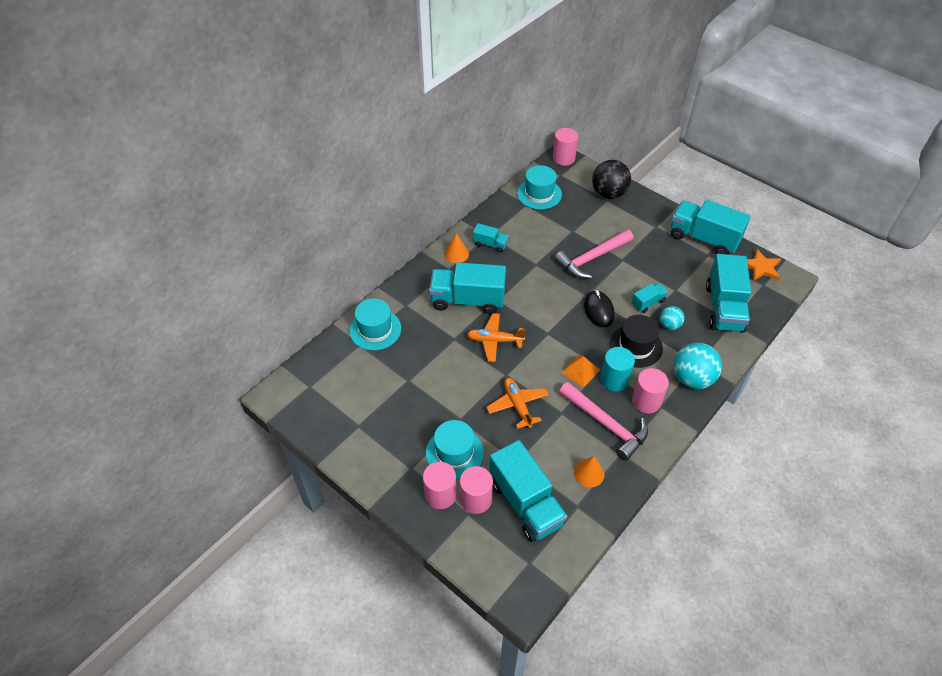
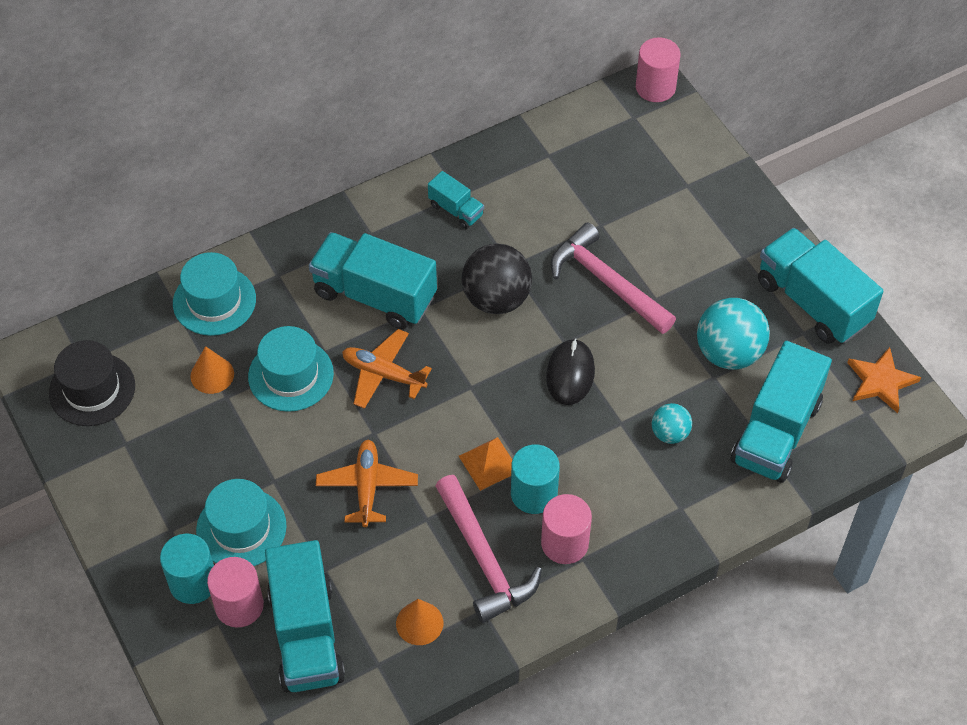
camera: 20 degrees right, 5 degrees up
pink cylinder [423,462,457,509] -> turquoise cylinder [160,534,214,604]
orange cone [445,233,469,263] -> orange cone moved to [190,346,234,394]
turquoise hat [517,165,562,210] -> turquoise hat moved to [248,326,334,412]
pink hammer [554,229,633,279] -> pink hammer turned 60 degrees clockwise [551,222,676,334]
black ball [592,160,631,199] -> black ball moved to [461,243,532,314]
black hat [610,315,663,368] -> black hat moved to [49,340,135,426]
turquoise truck [631,283,668,313] -> none
turquoise ball [673,343,722,389] -> turquoise ball moved to [697,298,770,370]

